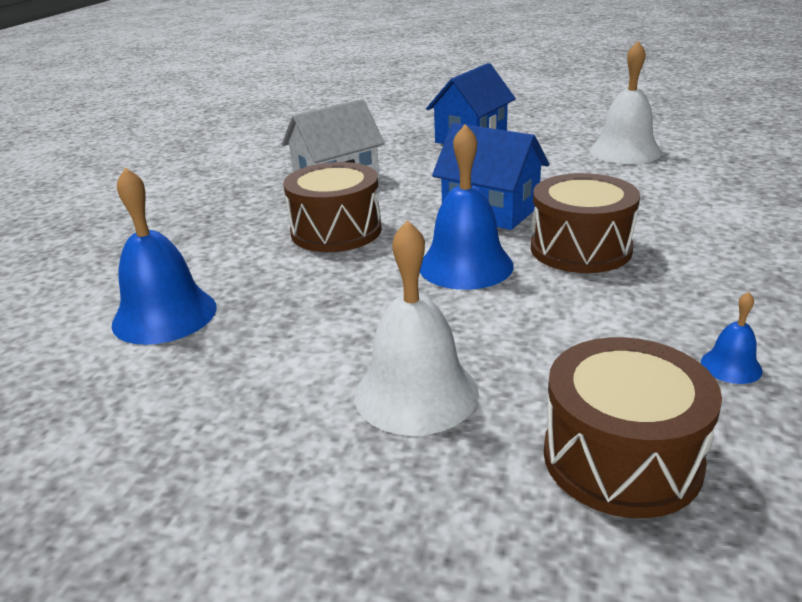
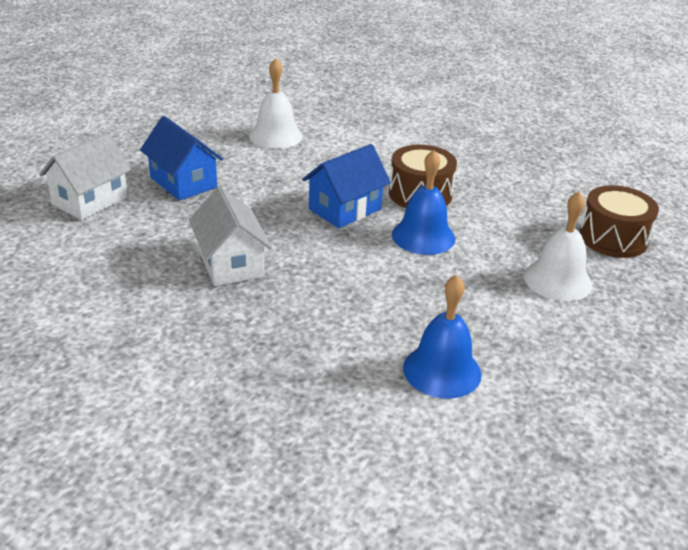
camera: 80 degrees left, 5 degrees up
brown drum [283,162,382,252] -> none
blue bell [701,292,763,384] -> none
none -> white house [39,133,132,220]

